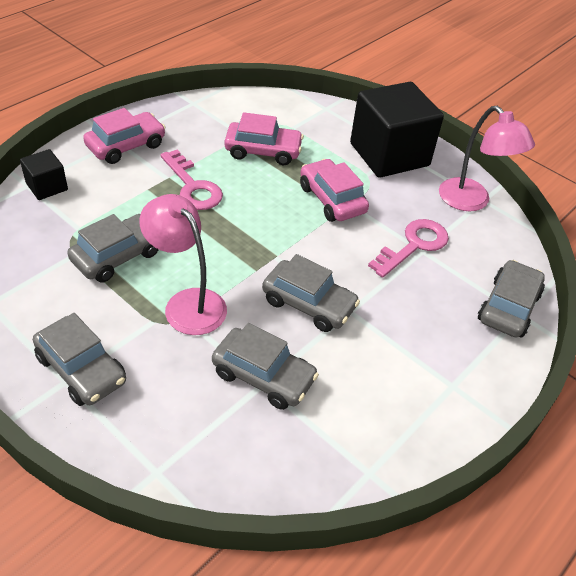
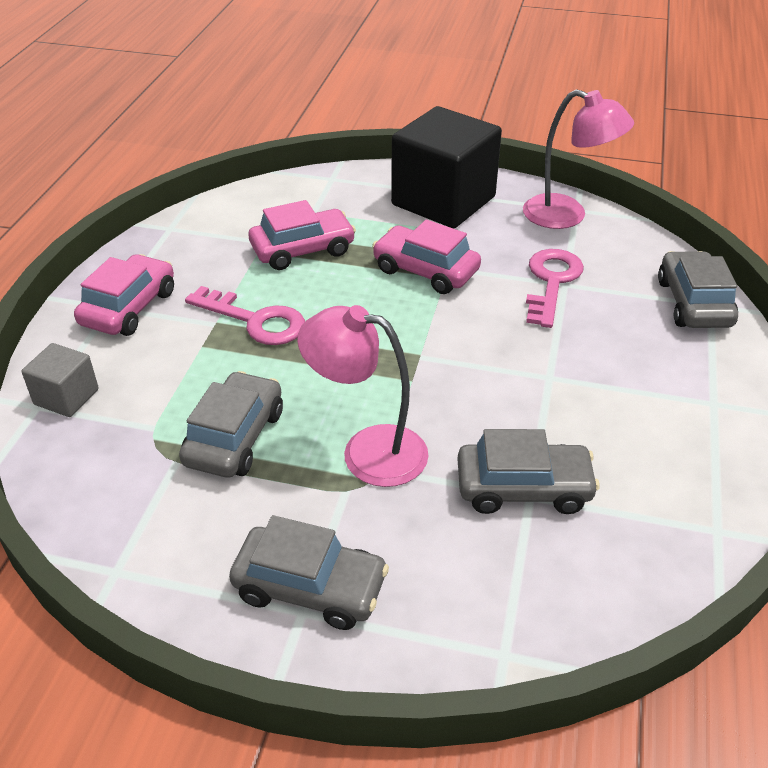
camera: 25 degrees left, 5 degrees down
black cube [20,149,68,200] -> grey cube [21,343,99,417]
grey car [262,254,360,332] -> none

